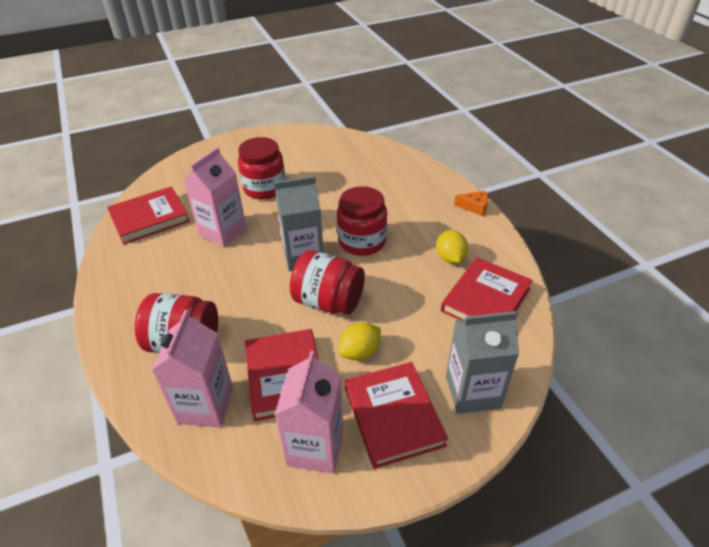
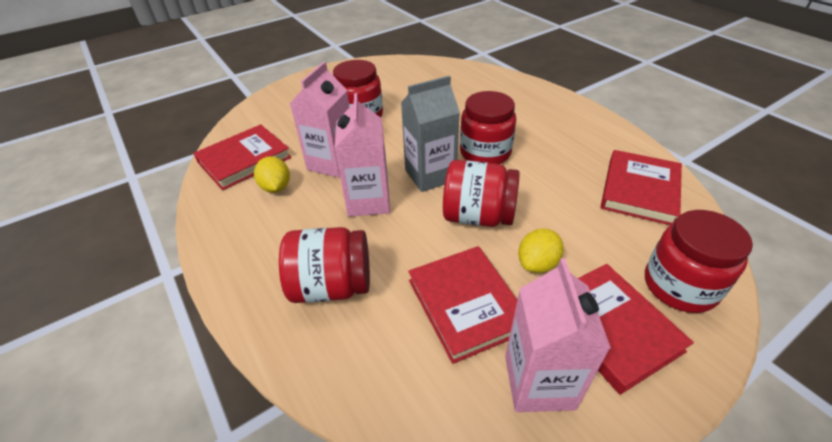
camera: 10 degrees left, 0 degrees up
pink carton [152,310,233,428] -> pink carton moved to [335,93,390,217]
yellow lemon [436,230,468,264] -> yellow lemon moved to [254,156,290,193]
grey carton [446,311,519,414] -> red jar [645,210,753,313]
orange cheese [454,191,488,216] -> none

